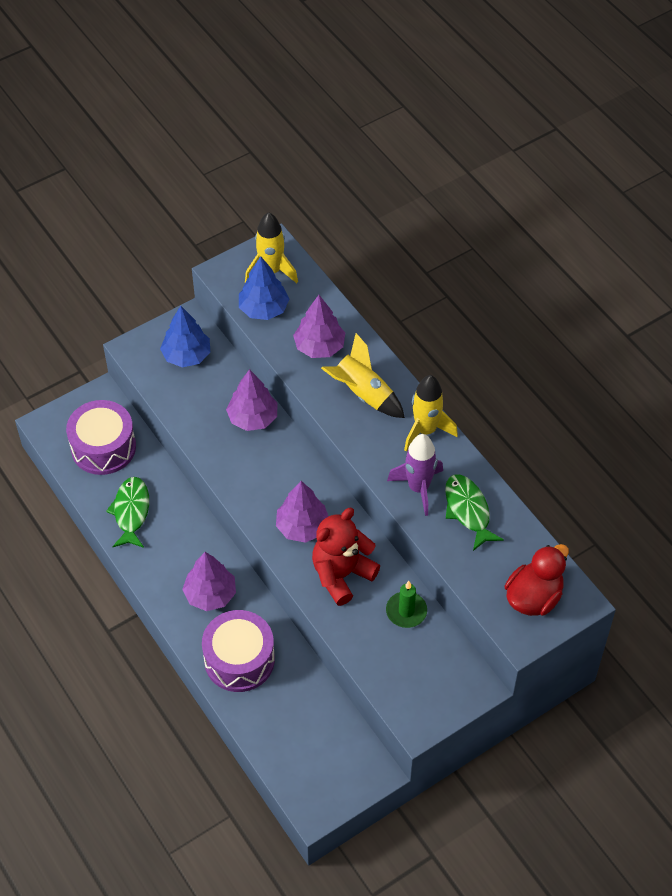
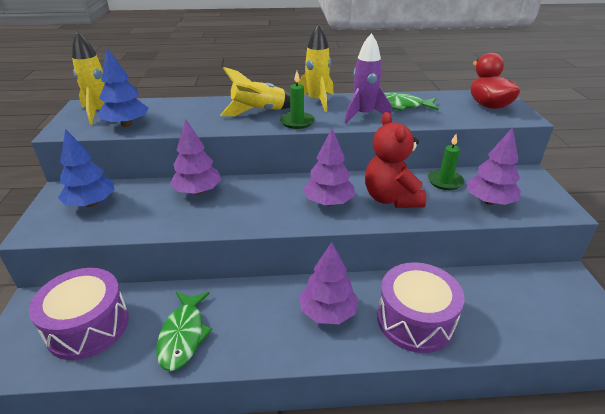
camera: 60 degrees left, 20 degrees down
green fish [106,477,149,548] -> green fish turned 120 degrees counterclockwise [156,292,212,371]
purple tree [293,295,345,358] -> purple tree moved to [466,127,521,205]
none -> green candle [280,71,315,129]

